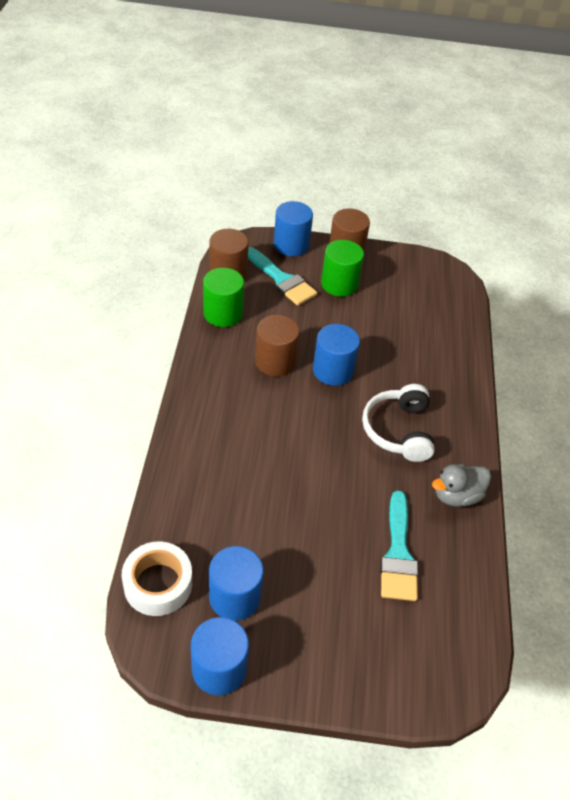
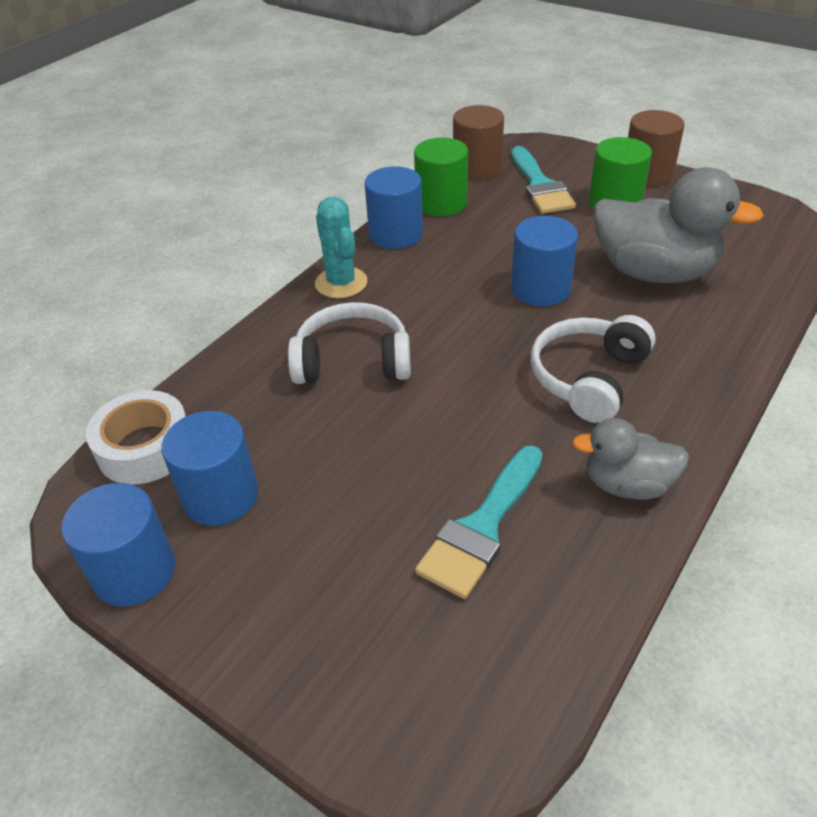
camera: 35 degrees right, 5 degrees down
brown cylinder [255,315,300,377] -> none
blue cylinder [274,201,313,256] -> blue cylinder moved to [365,166,423,249]
none -> white headphones [288,302,411,384]
none -> turquoise cactus [315,197,367,298]
none -> grey duck [593,167,764,283]

